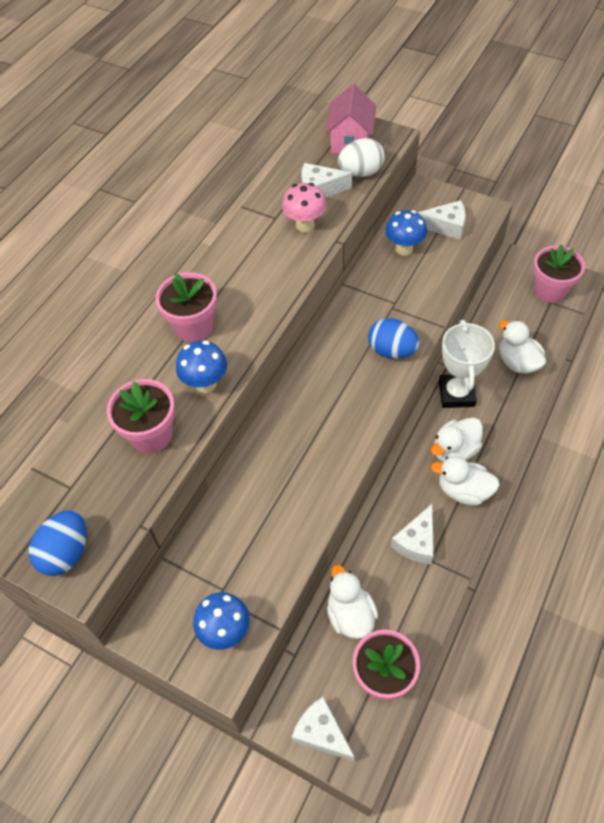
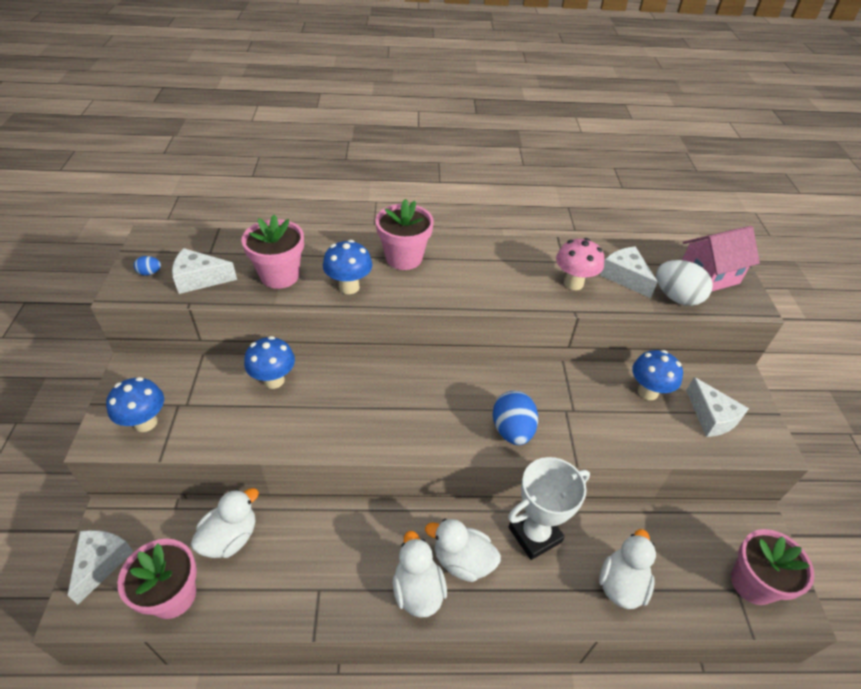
camera: 55 degrees right, 10 degrees down
blue egg [29,510,87,576] -> blue egg [134,256,161,275], size x0.46
white cheese [391,504,434,564] -> white cheese moved to [172,248,237,294]
none -> blue mushroom [244,336,295,389]

